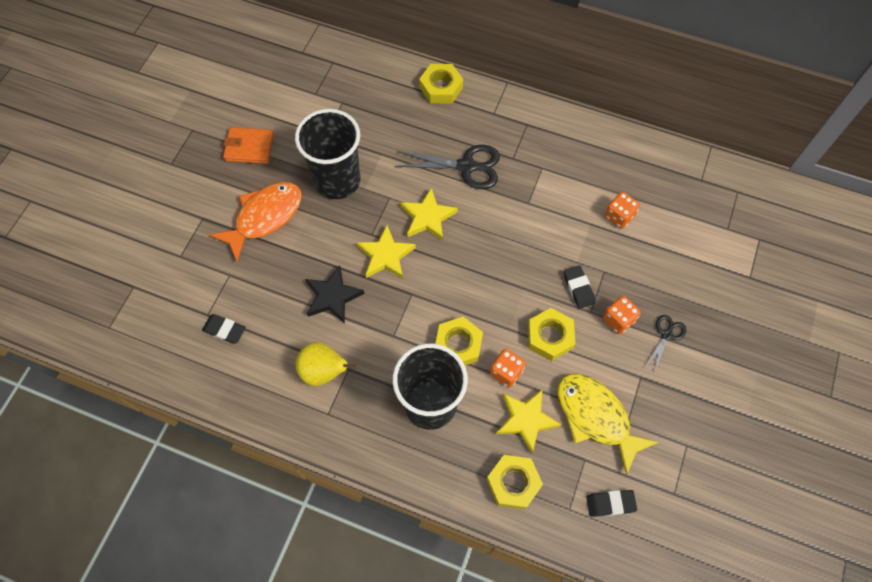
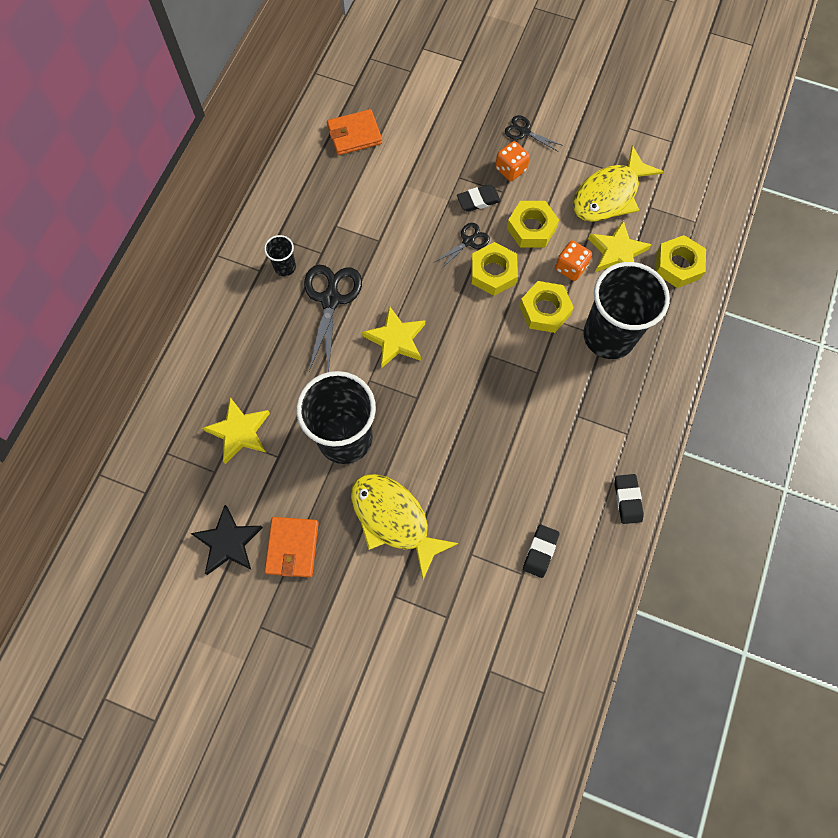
camera: 90 degrees left, 5 degrees up
orange fish [210,182,301,262] -> yellow fish [351,474,458,580]
yellow pear [295,342,357,386] -> none
black star [305,265,365,324] -> black star moved to [190,505,263,575]
yellow star [357,225,416,279] -> yellow star moved to [202,397,270,464]
yellow nut [419,64,463,103] -> yellow nut moved to [471,242,518,296]
black eraser [586,490,637,517] -> black eraser moved to [615,474,644,524]
orange dice [605,192,640,229] -> none
none -> black cup [264,235,296,276]
none -> orange wallet [327,109,382,155]
none -> black scissors [435,223,490,270]

